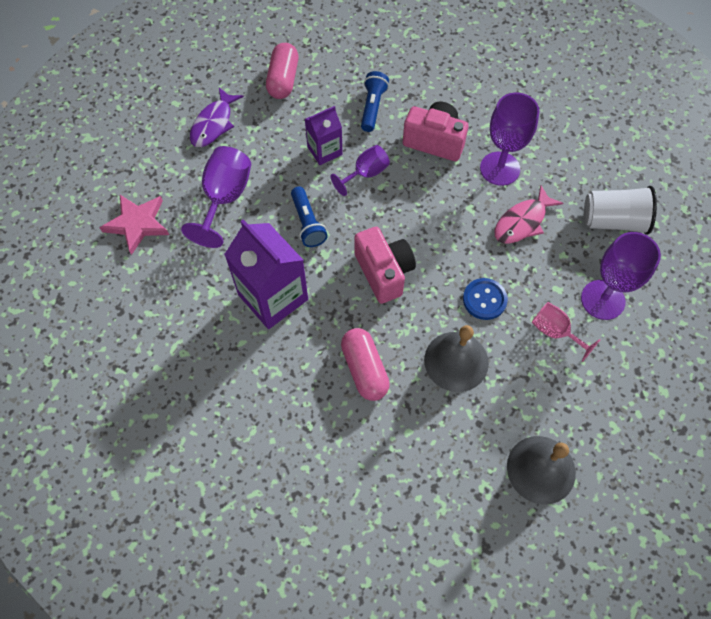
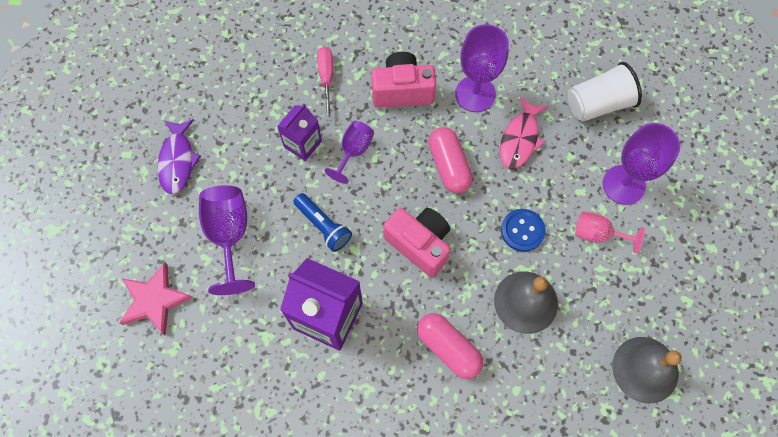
camera: 25 degrees left, 5 degrees up
pink capsule [266,43,298,99] -> pink capsule moved to [428,127,473,193]
blue flashlight [361,71,389,132] -> pink screwdriver [317,47,333,121]

